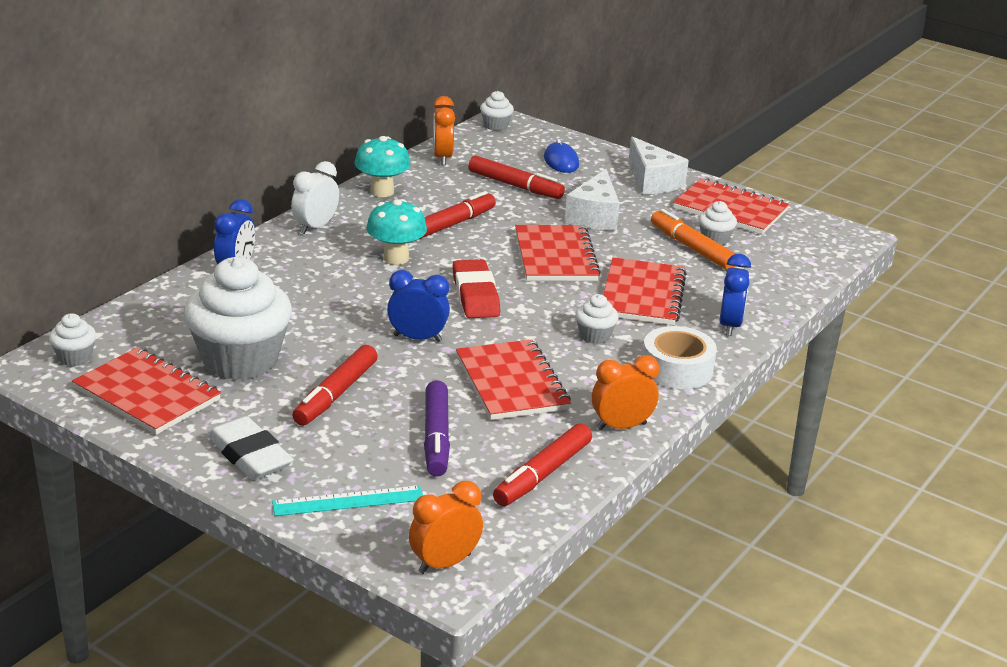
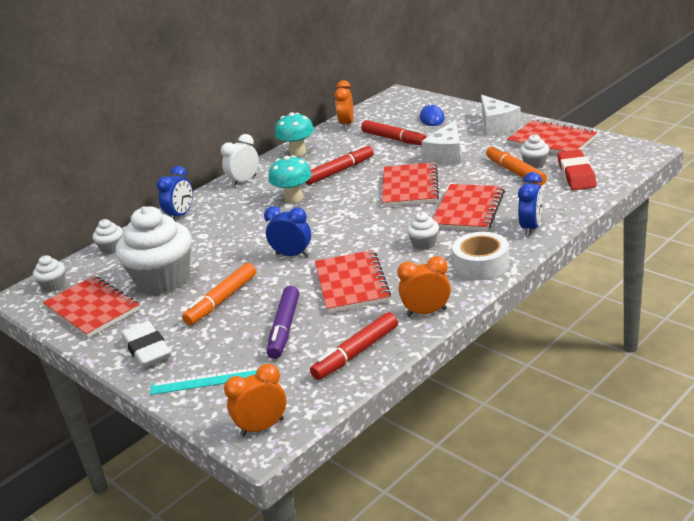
camera: 15 degrees right, 0 degrees up
red marker [292,345,378,426] -> orange marker [182,263,256,325]
red eraser [453,259,500,318] -> red eraser moved to [557,150,596,190]
white cupcake [480,91,514,131] -> white cupcake moved to [93,219,123,254]

